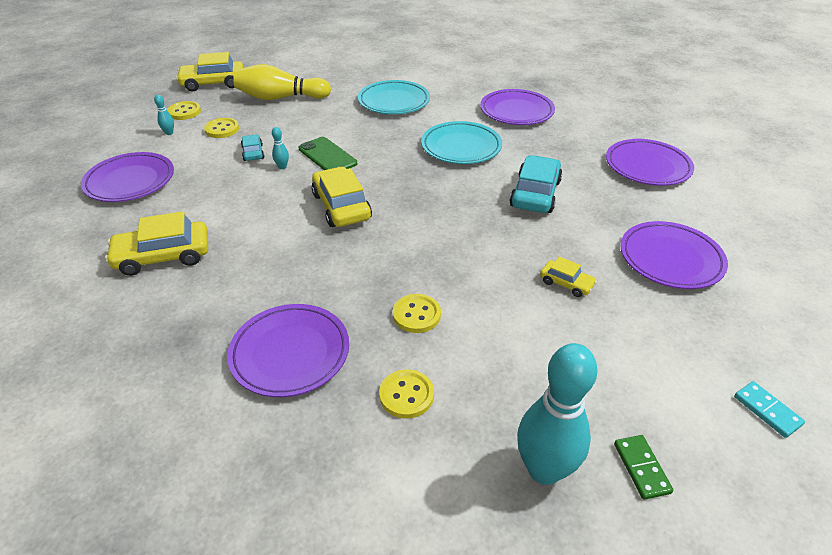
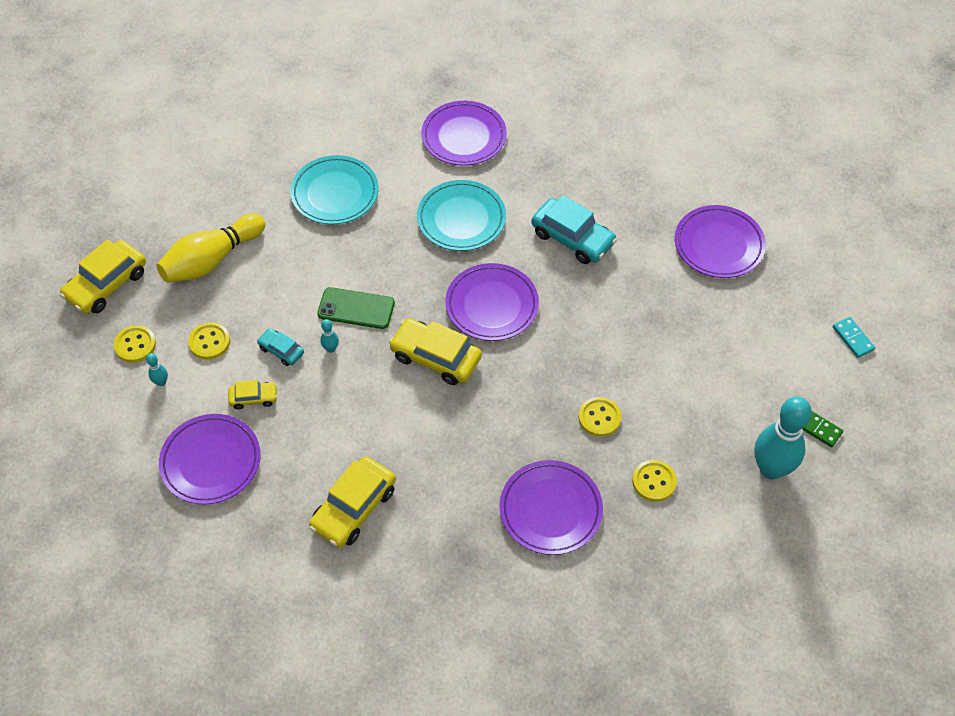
camera: 40 degrees left, 15 degrees up
turquoise car [510,155,562,213] -> turquoise car turned 150 degrees clockwise [531,195,617,264]
yellow car [540,257,597,297] -> yellow car moved to [228,380,277,410]
purple plate [606,139,694,186] -> purple plate moved to [445,263,539,341]
turquoise domino [734,381,805,438] -> turquoise domino turned 45 degrees clockwise [833,317,875,358]

